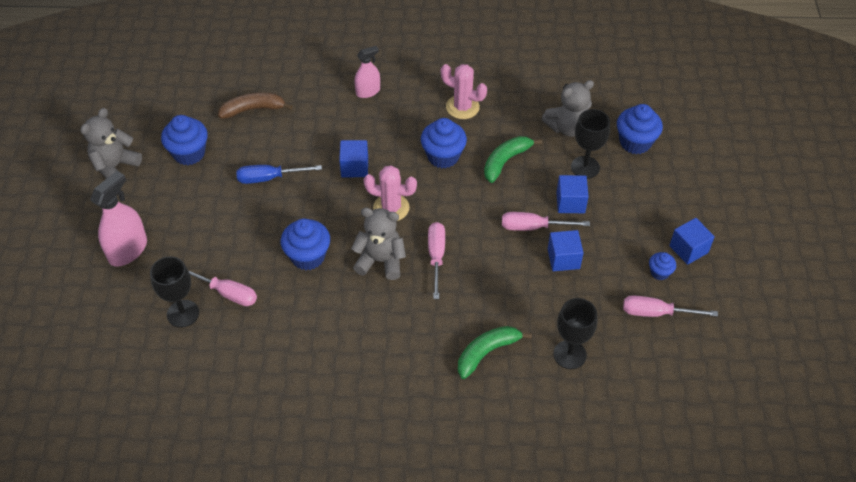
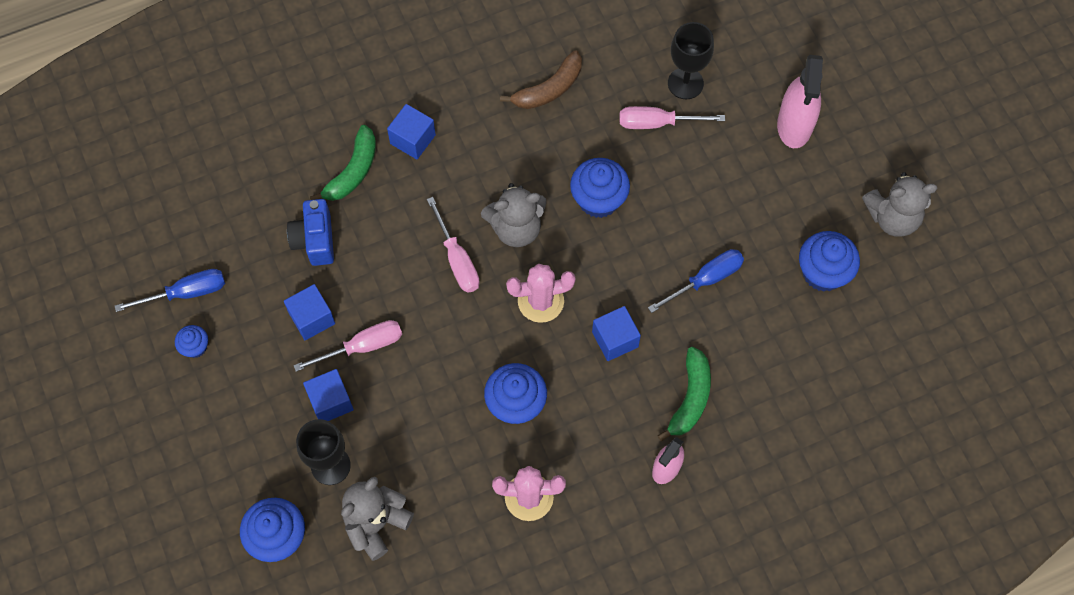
camera: 155 degrees right, 15 degrees up
grey teddy bear [80,108,142,179] -> grey teddy bear turned 75 degrees clockwise [862,172,937,237]
brown banana [218,92,293,119] -> brown banana moved to [500,50,582,109]
green banana [484,136,542,183] -> green banana moved to [657,347,711,441]
black goblet [553,298,597,369] -> none
pink screwdriver [623,296,718,317] -> blue screwdriver [115,269,225,312]
blue cube [669,218,715,265] -> blue cube moved to [387,104,436,159]
none -> blue camera [287,199,334,266]

